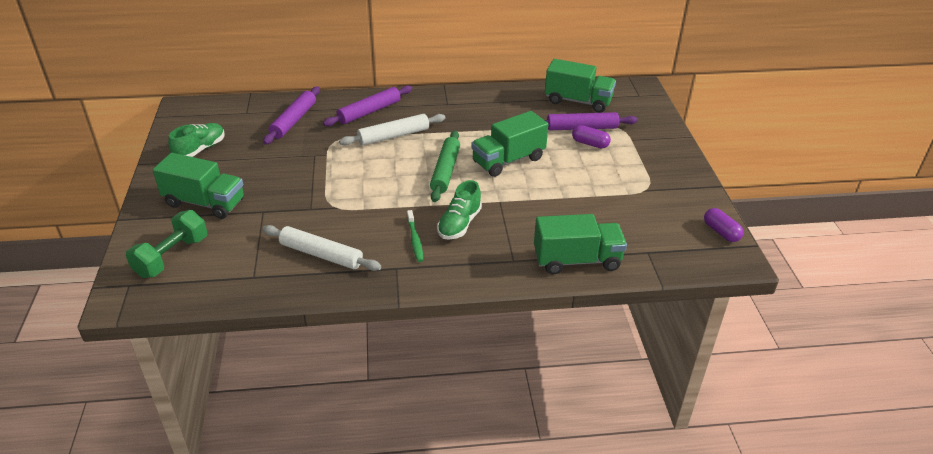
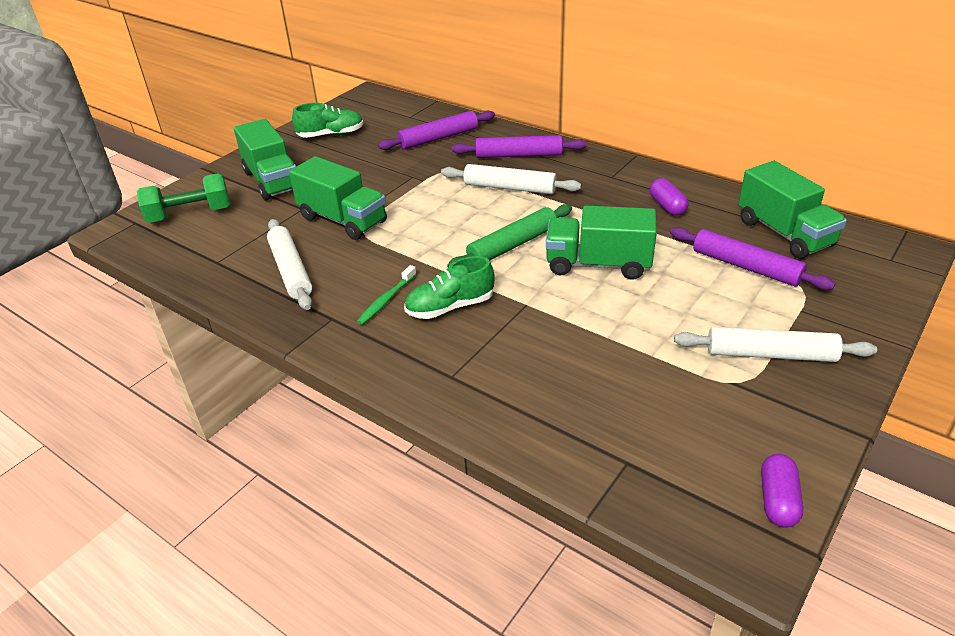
camera: 45 degrees right, 0 degrees up
green truck [534,214,627,274] -> green truck moved to [289,156,387,240]
purple capsule [572,125,611,148] -> purple capsule moved to [650,178,689,216]
none -> white rolling pin [674,327,877,362]

